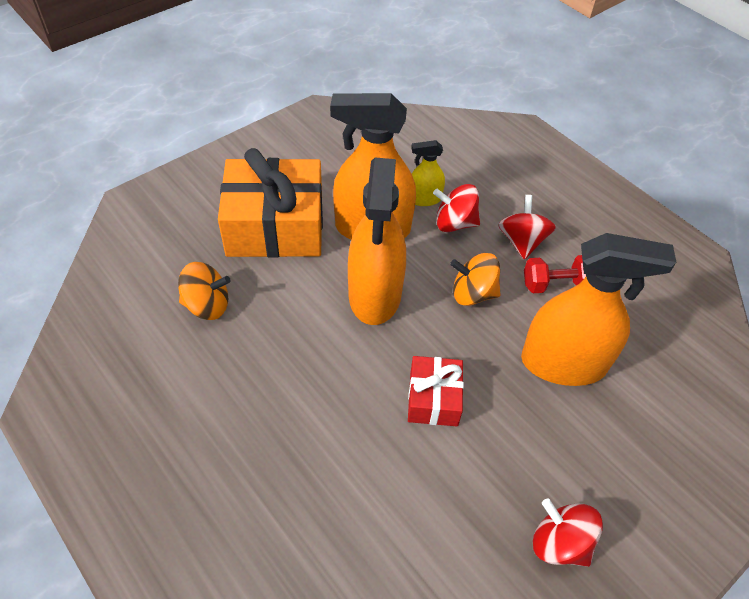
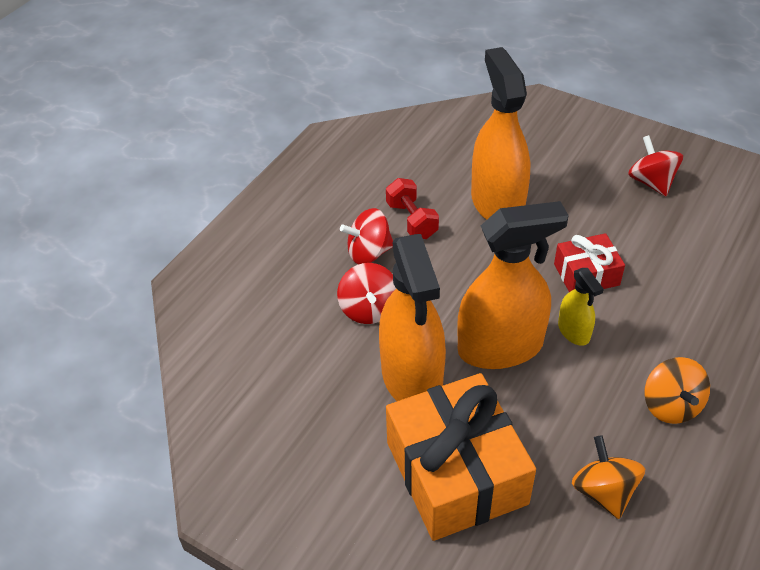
camera: 105 degrees left, 5 degrees down
yellow spray bottle [411,140,445,206] -> yellow spray bottle moved to [558,268,604,346]
orange spinning top [450,253,501,306] -> orange spinning top moved to [644,357,710,424]
red spinning top [533,498,603,567] -> red spinning top turned 135 degrees clockwise [628,135,683,196]

